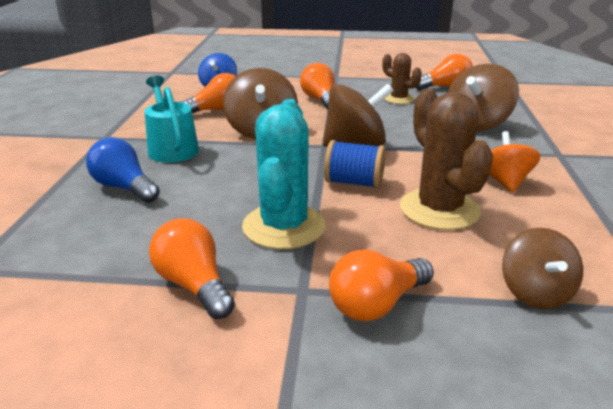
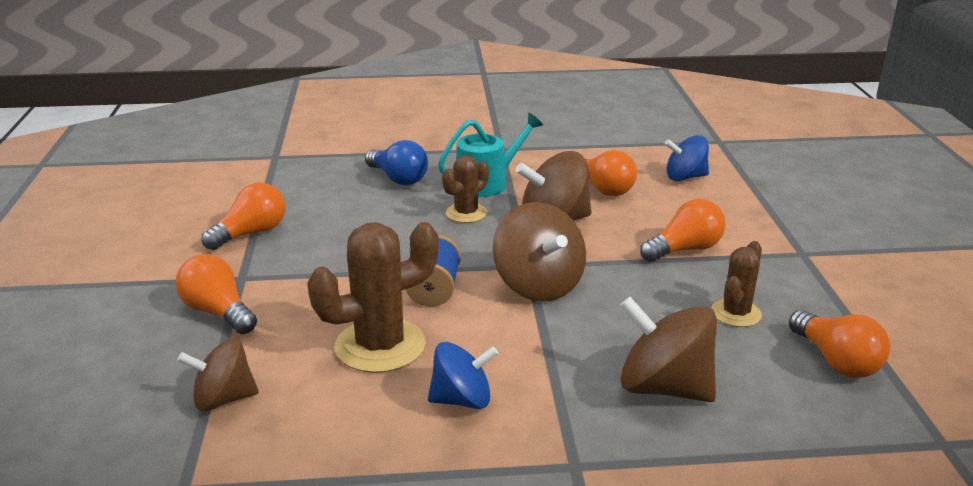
camera: 80 degrees right, 0 degrees up
blue light bulb [86,137,160,203] -> blue light bulb turned 105 degrees clockwise [365,140,428,185]
turquoise cactus [242,99,326,249] -> none
orange spinning top [489,131,540,192] -> blue spinning top [428,342,498,409]
none -> brown cactus [442,155,489,223]

